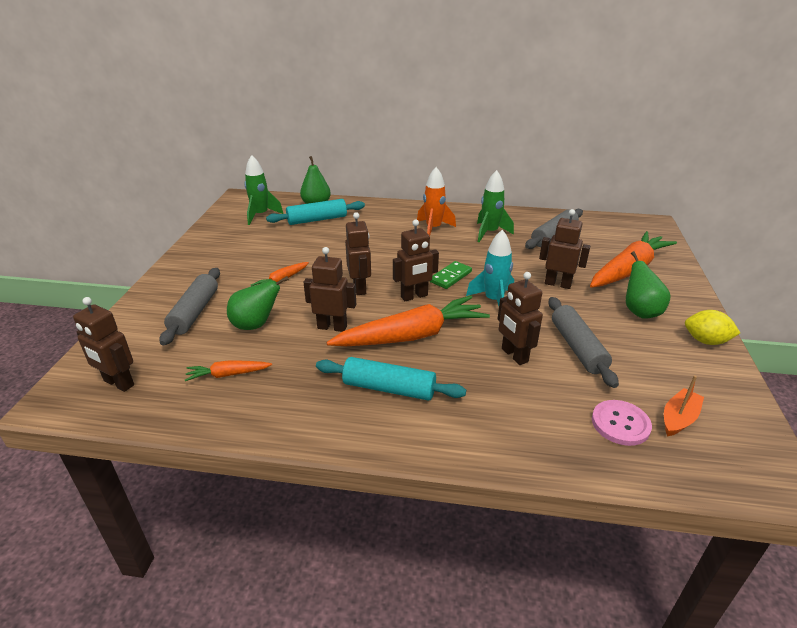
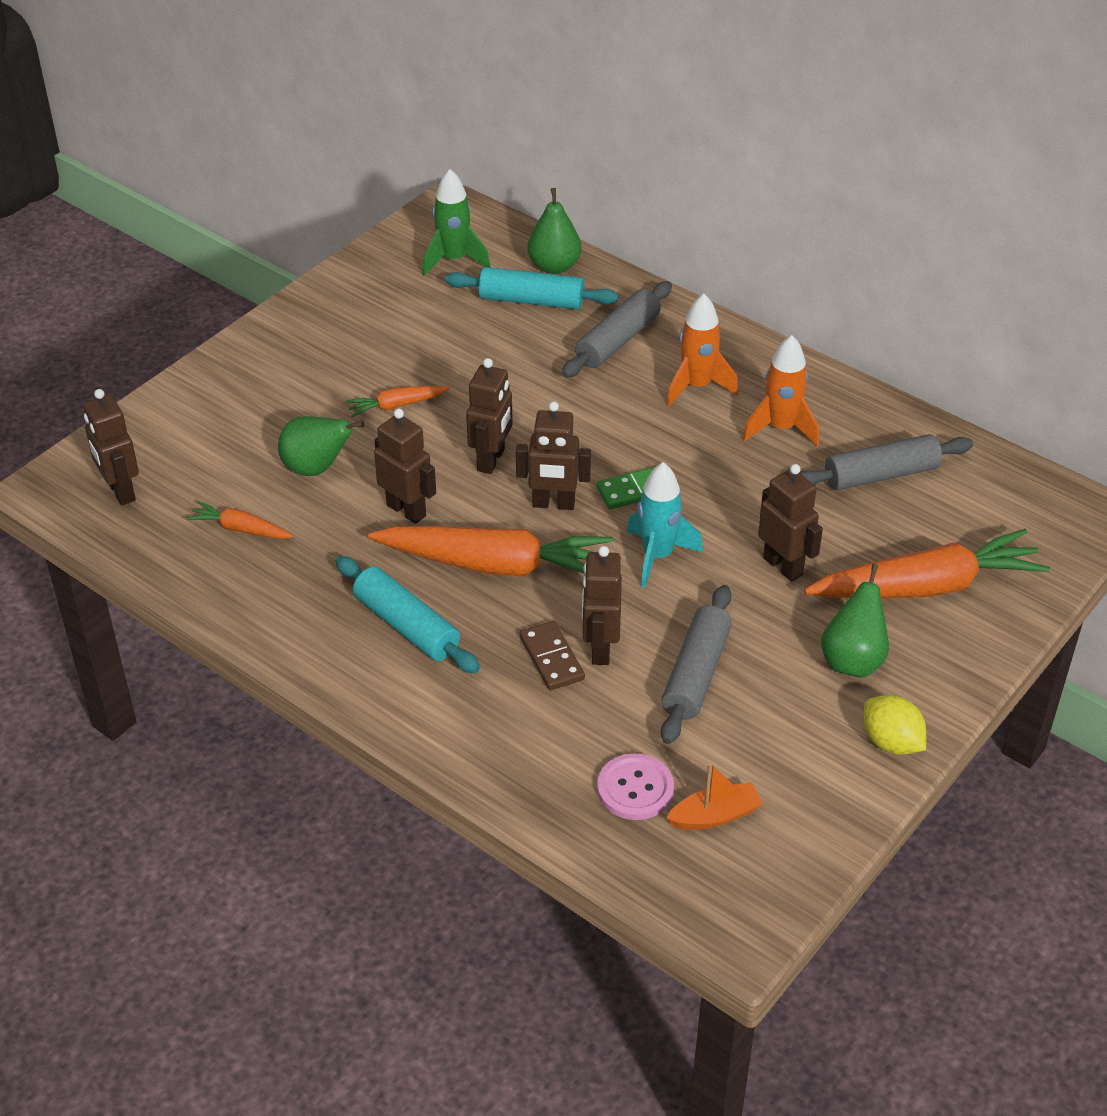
camera: 30 degrees right, 10 degrees up
grey rolling pin [160,268,220,346] -> grey rolling pin moved to [562,281,672,378]
green rocket [477,170,514,242] -> orange rocket [742,335,819,446]
none -> brown domino [520,621,585,690]

